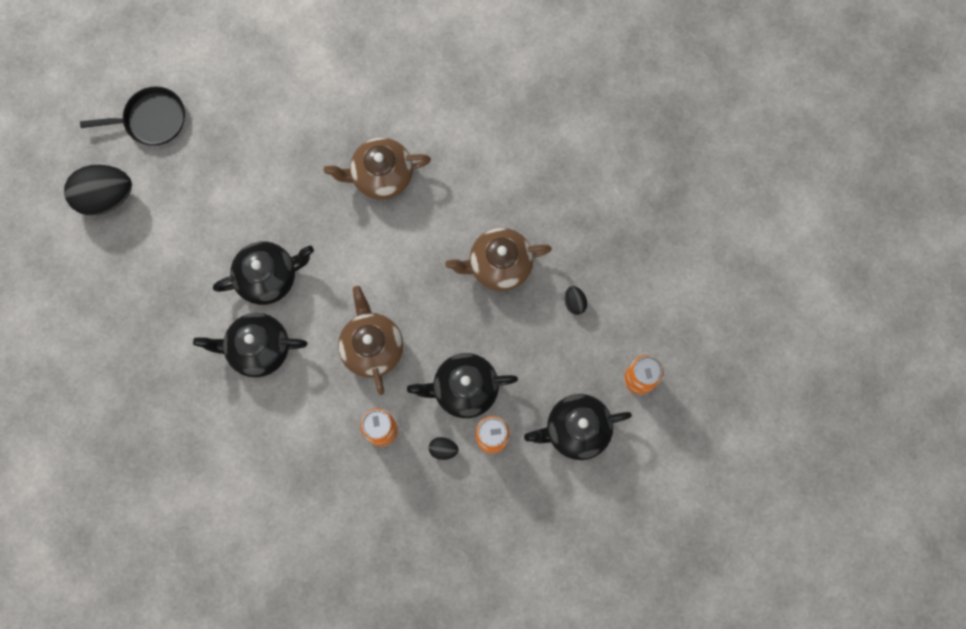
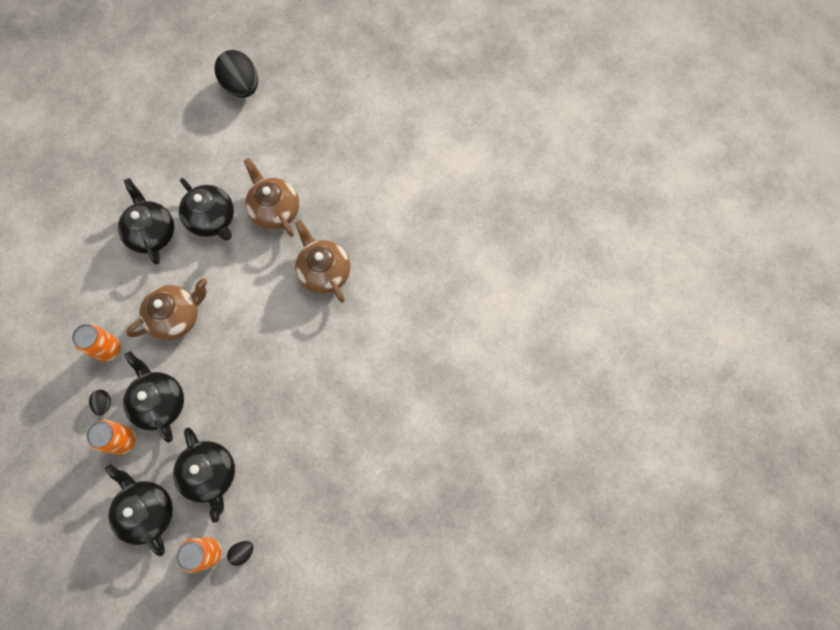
camera: 70 degrees right, 5 degrees down
black pan [80,86,185,146] -> none
brown teapot [445,228,552,291] -> brown teapot moved to [244,158,299,237]
black egg [565,286,587,315] -> black egg moved to [227,541,253,566]
none -> black teapot [173,427,235,522]

